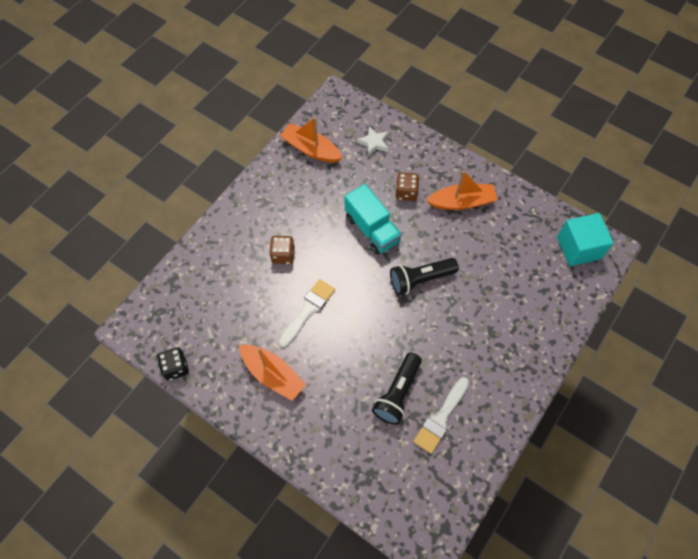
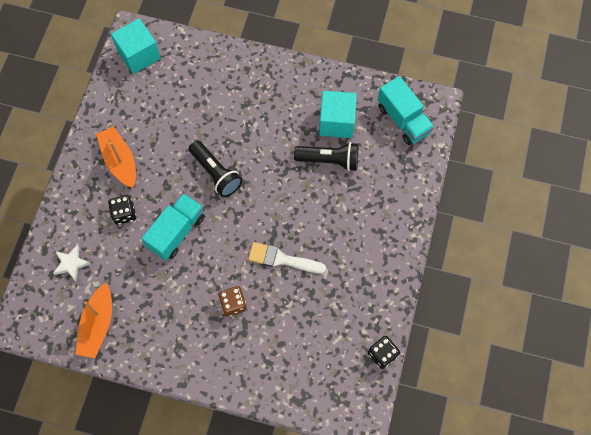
camera: 110 degrees left, 5 degrees up
orange boat [239,345,306,401] -> none
brown dice [395,173,419,201] -> black dice [108,195,136,225]
white brush [413,377,469,454] -> turquoise cube [319,91,357,138]
none -> turquoise truck [378,76,434,145]

